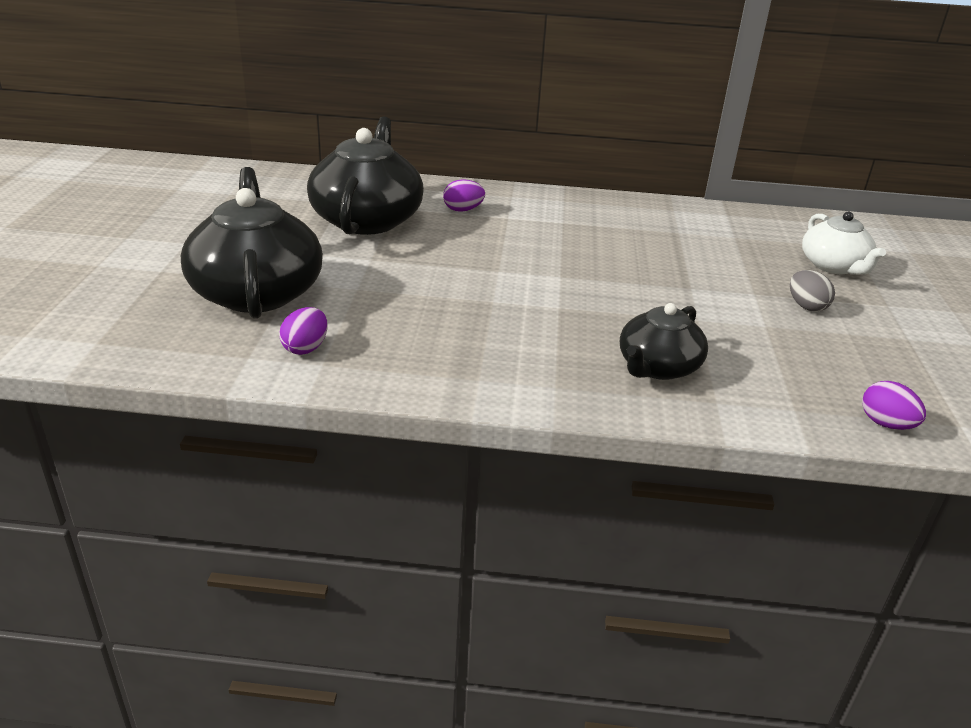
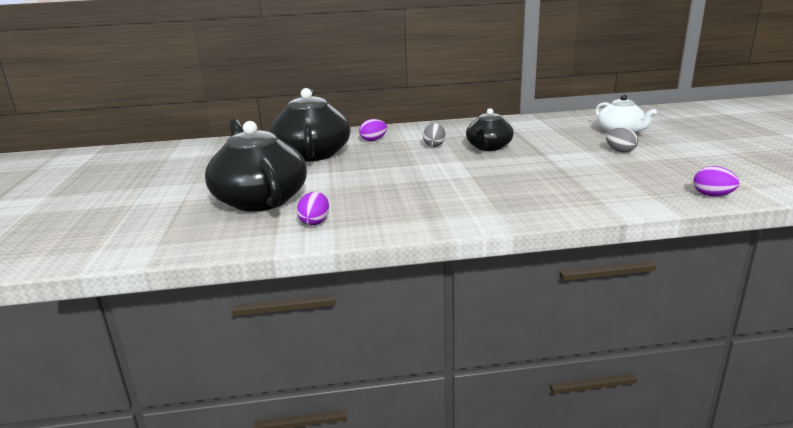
camera: 10 degrees left, 10 degrees down
black teapot [620,303,708,380] -> black teapot moved to [466,108,514,151]
none -> grey egg [423,123,446,147]

